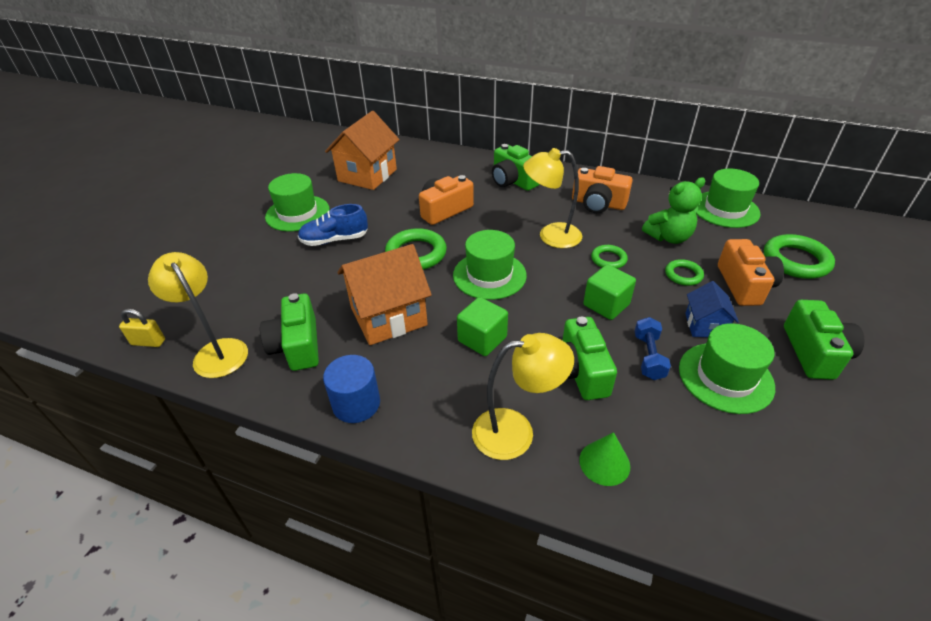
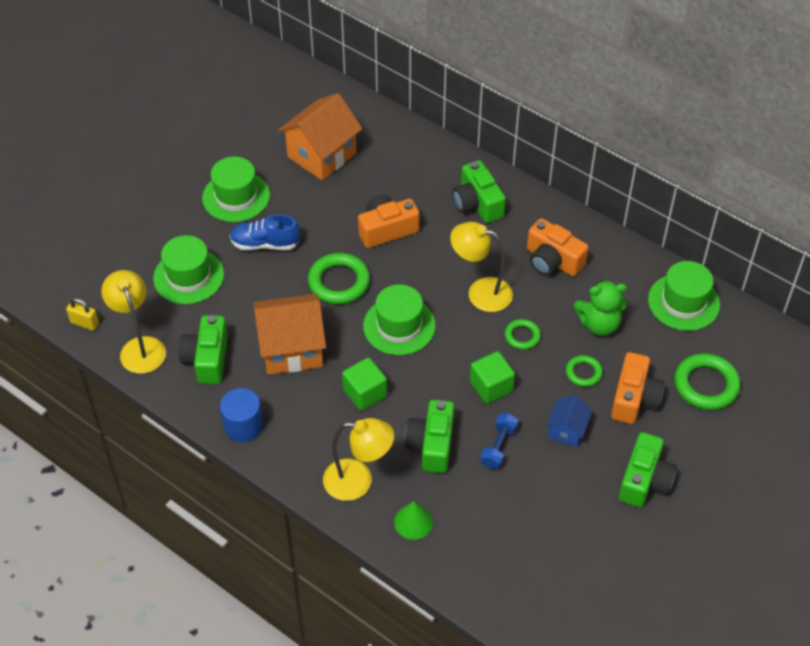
camera: 15 degrees right, 10 degrees up
green hat [679,323,775,414] -> green hat moved to [153,235,224,304]

